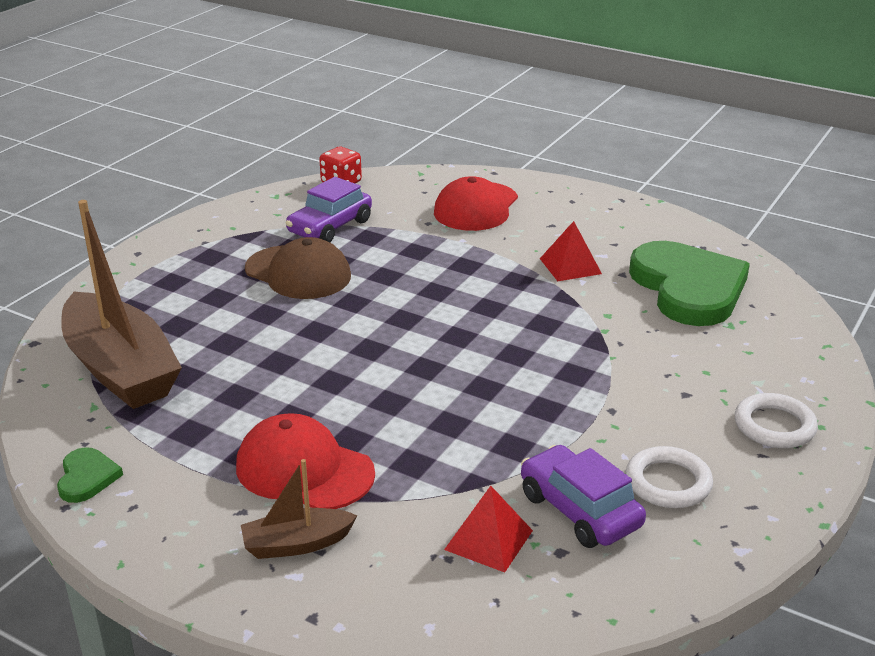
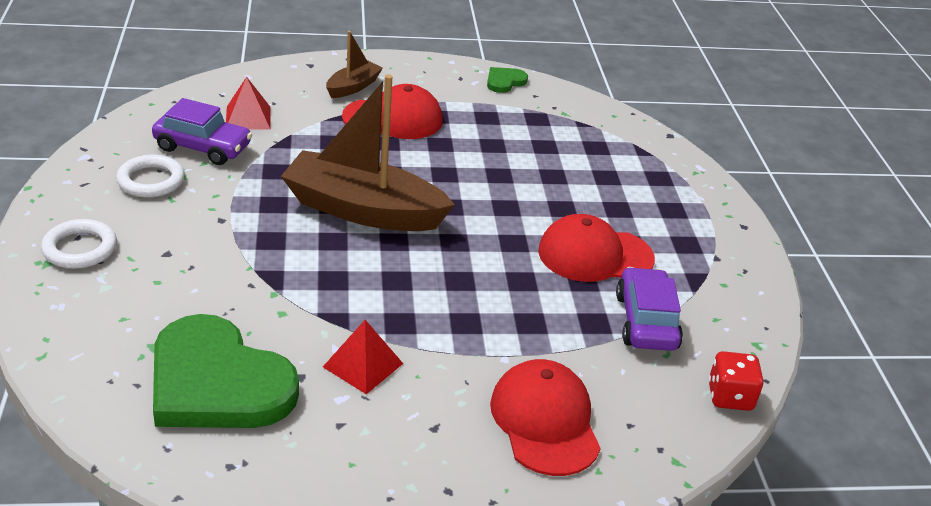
camera: 140 degrees right, 5 degrees up
green heart [57,447,123,503] -> green heart turned 90 degrees clockwise [487,67,528,93]
brown boat [61,200,182,409] -> brown boat moved to [281,74,455,231]
brown cap [245,237,351,299] -> red cap [538,214,655,282]

